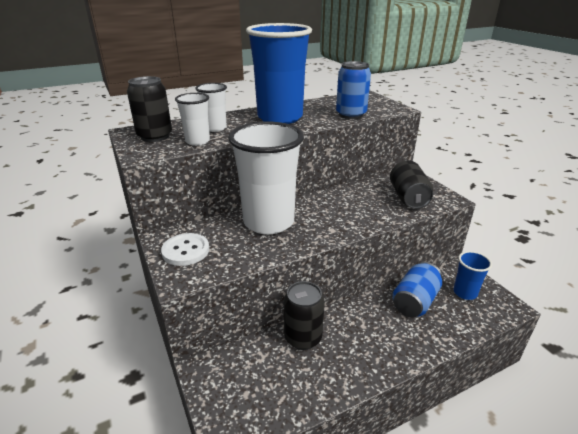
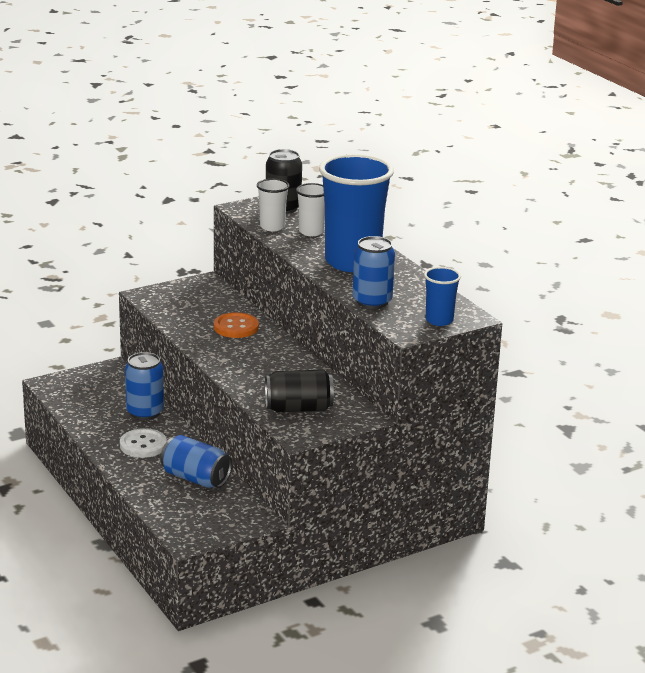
camera: 85 degrees right, 5 degrees down
white button [161,233,209,266] -> white button moved to [120,428,167,458]
white cup [228,122,304,234] -> orange button [214,312,259,338]
black can [284,281,325,350] -> blue can [125,352,164,420]
blue cup [454,251,492,300] -> blue cup moved to [424,267,461,326]

